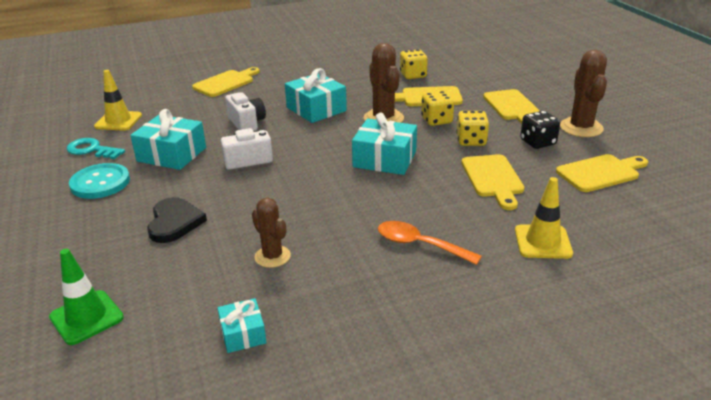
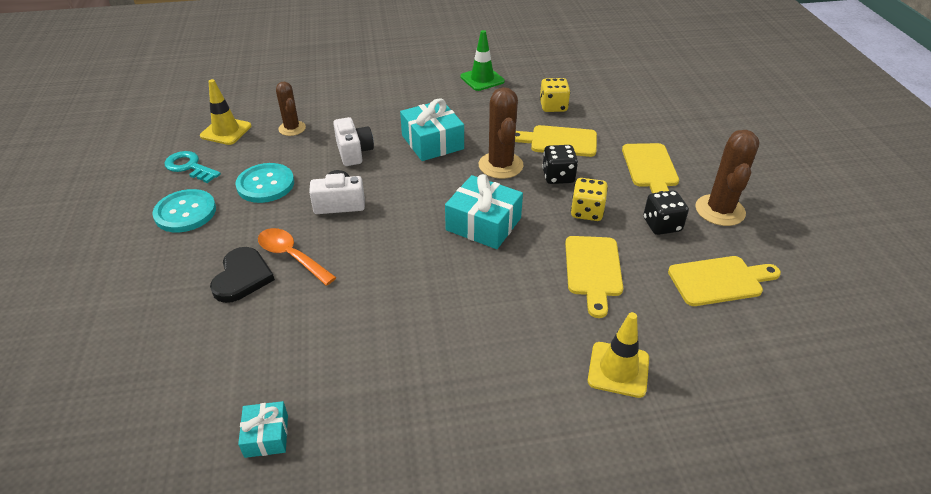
camera: 10 degrees right, 10 degrees up
green traffic cone [49,249,124,345] -> green traffic cone moved to [460,30,505,91]
turquoise gift [130,109,206,170] -> turquoise button [235,163,294,203]
yellow cutting board [192,67,260,97] -> none
brown cactus [252,198,291,268] -> brown cactus moved to [276,82,306,136]
orange spoon [378,221,482,265] -> orange spoon moved to [258,228,336,286]
yellow dice [421,91,454,126] -> black dice [542,145,578,184]

